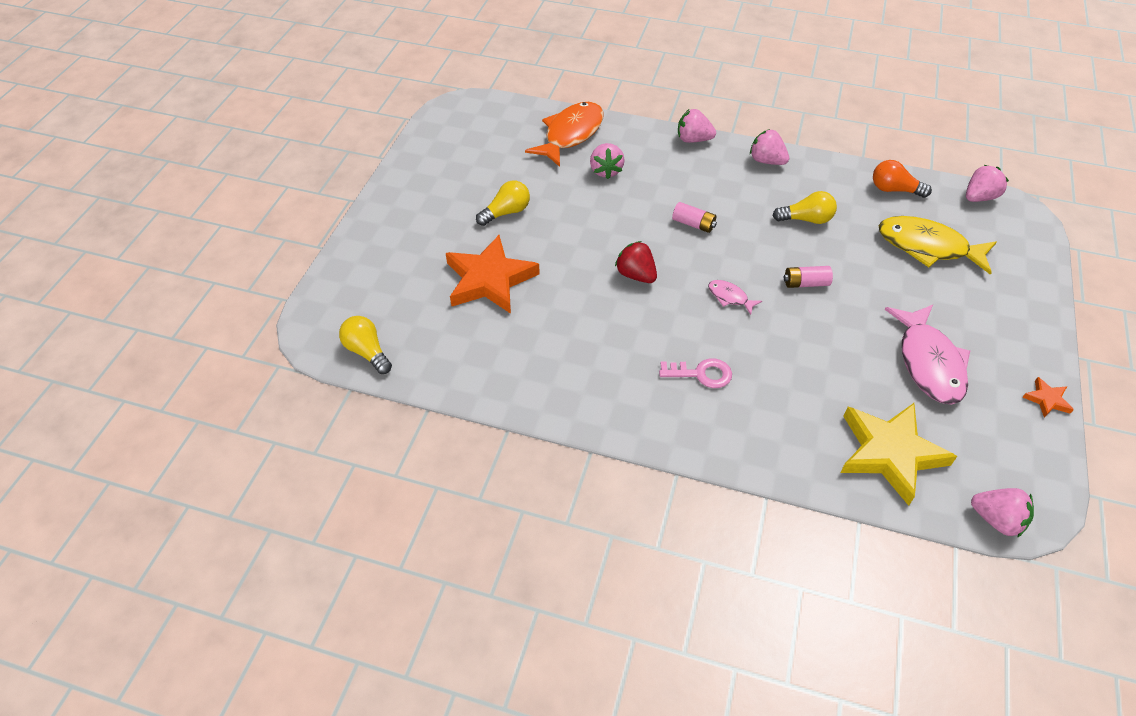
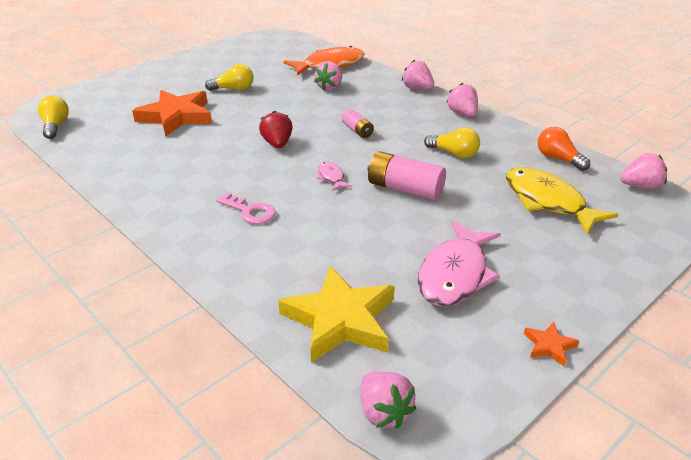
camera: 30 degrees right, 15 degrees down
pink battery [784,266,833,288] -> pink battery [368,151,446,200], size x1.73

